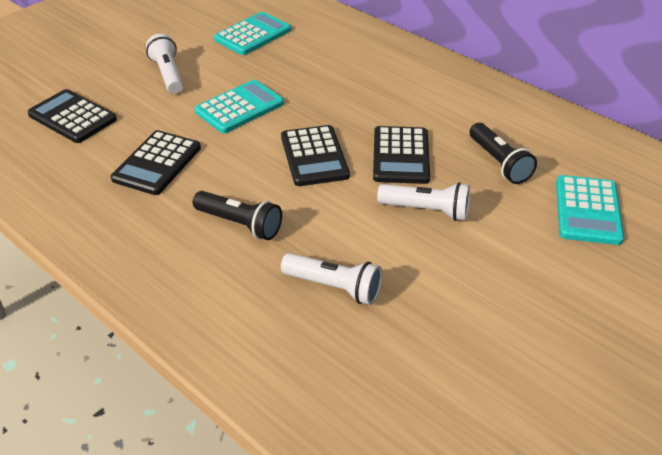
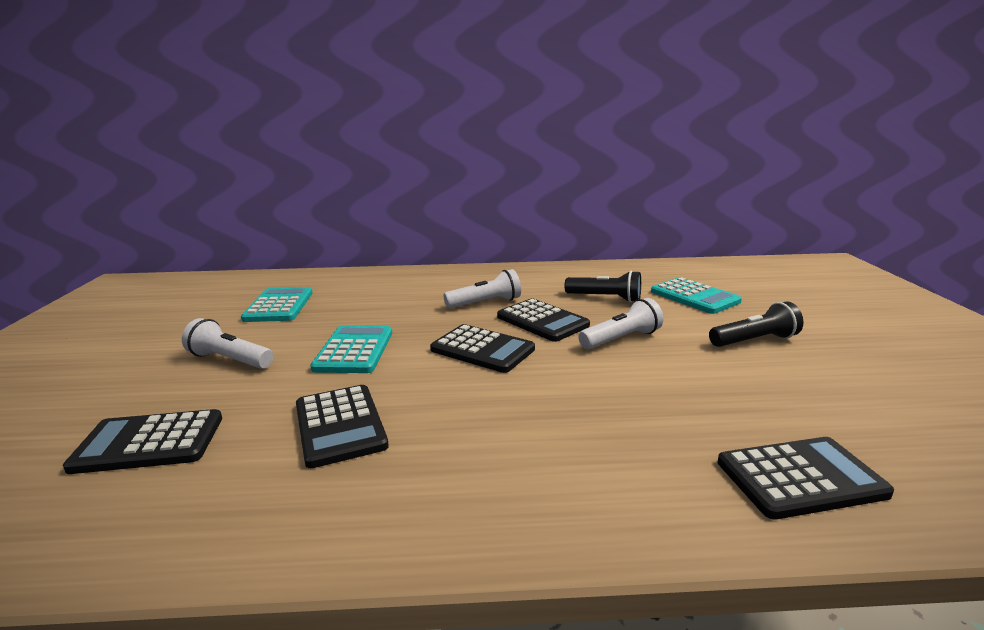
camera: 45 degrees left, 20 degrees down
black flashlight [193,191,282,240] -> black flashlight moved to [709,302,803,347]
white flashlight [281,253,382,305] -> white flashlight moved to [443,269,521,308]
none -> black calculator [718,437,894,520]

